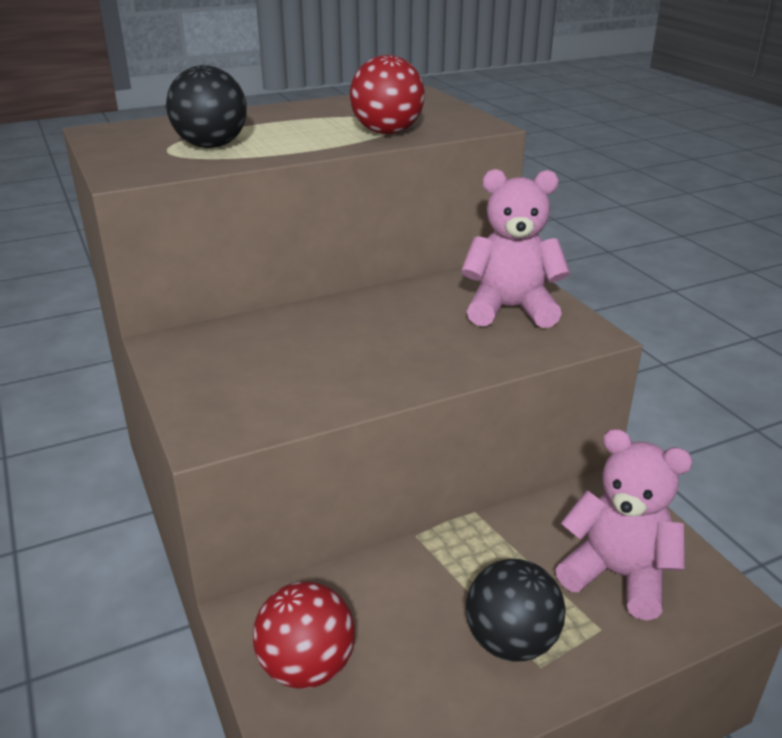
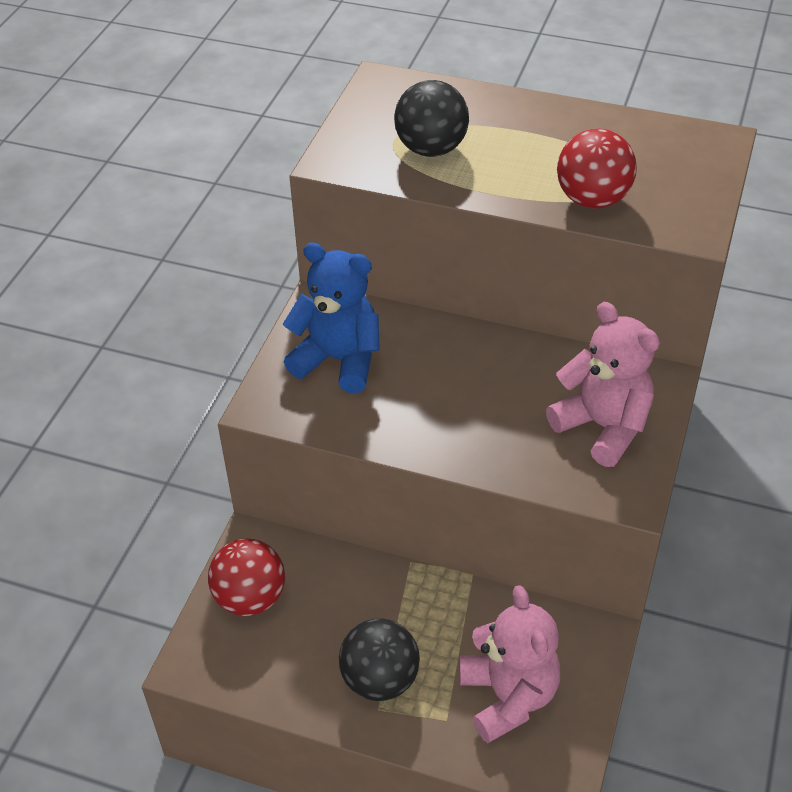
camera: 45 degrees right, 15 degrees up
none -> blue teddy bear [283,242,380,393]

